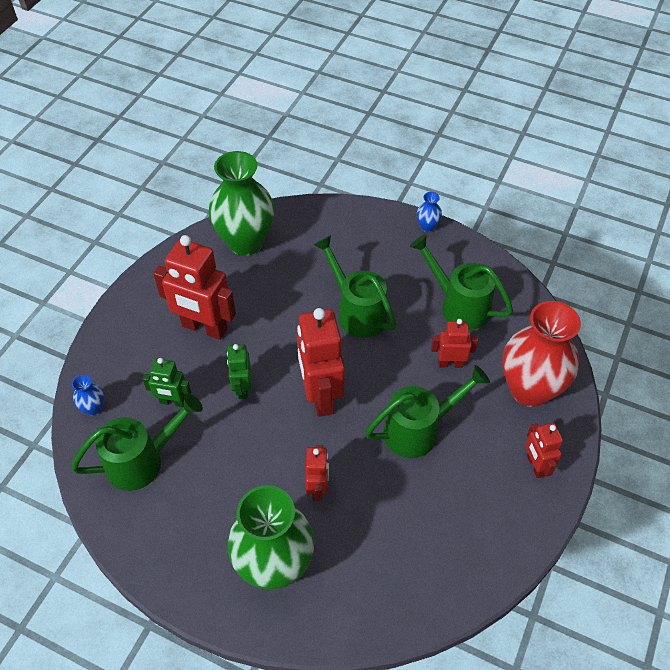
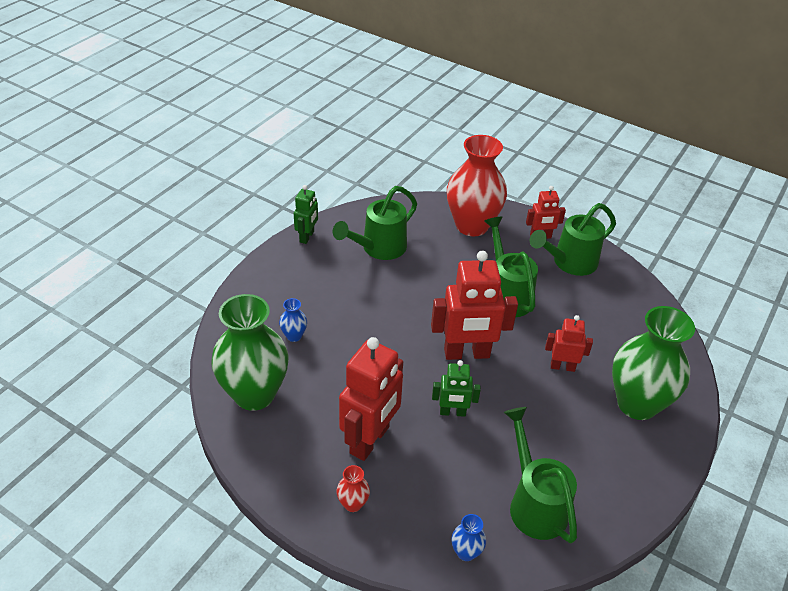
camera: 85 degrees left, 10 degrees down
green robot [142,358,191,407] -> green robot moved to [294,185,318,244]
green watering can [314,235,396,338] -> green watering can moved to [529,203,616,276]
blue vase [417,192,442,232] -> blue vase moved to [279,298,307,342]
red robot [431,319,478,368] -> none
none -> red vase [336,465,370,512]

